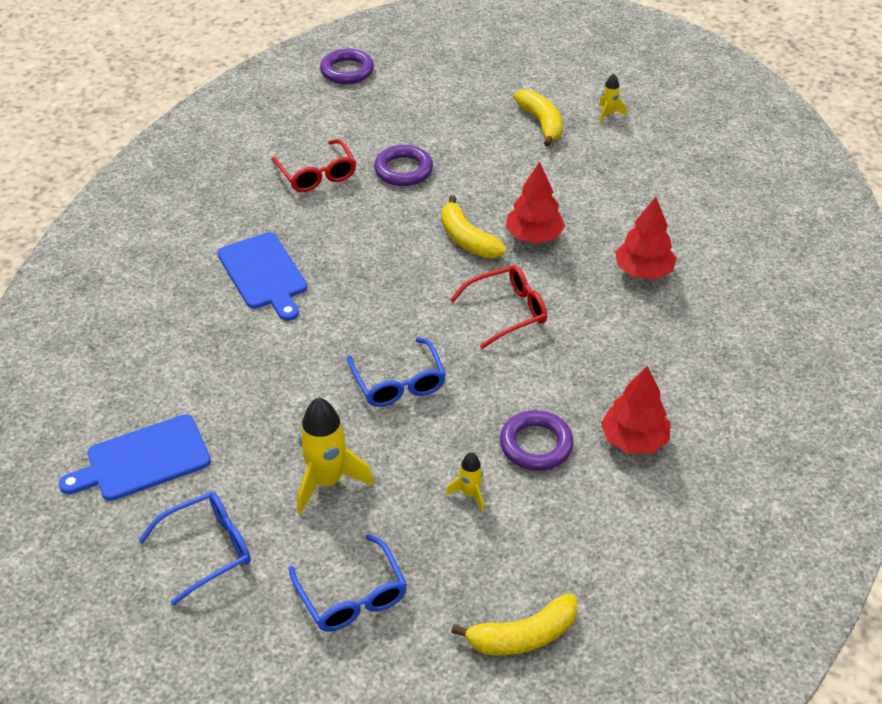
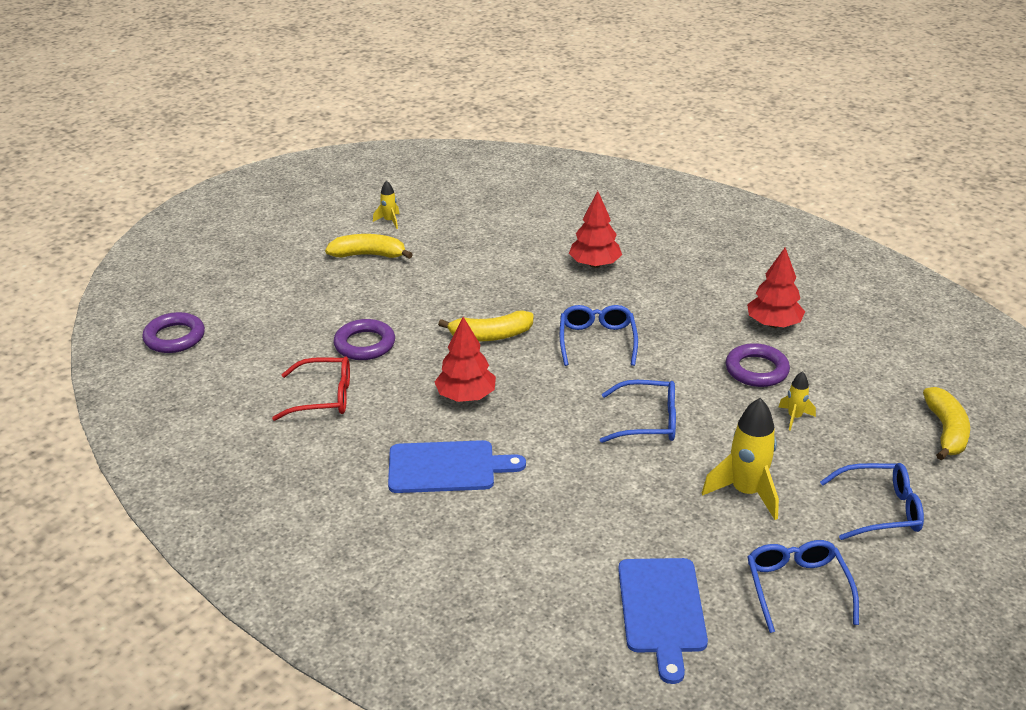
camera: 65 degrees left, 10 degrees down
red glasses [450,265,547,349] -> blue glasses [560,305,638,366]
red tree [506,162,565,243] -> red tree moved to [434,317,496,402]

